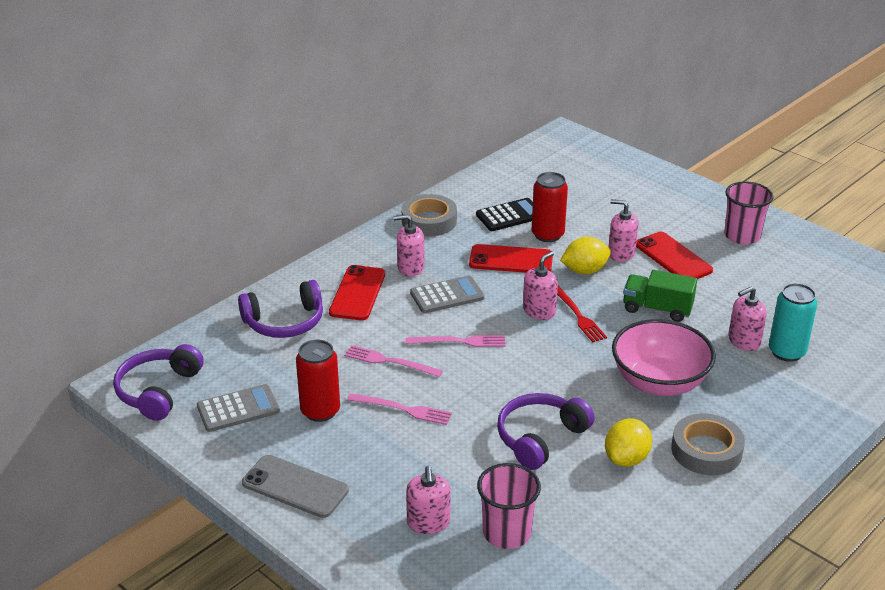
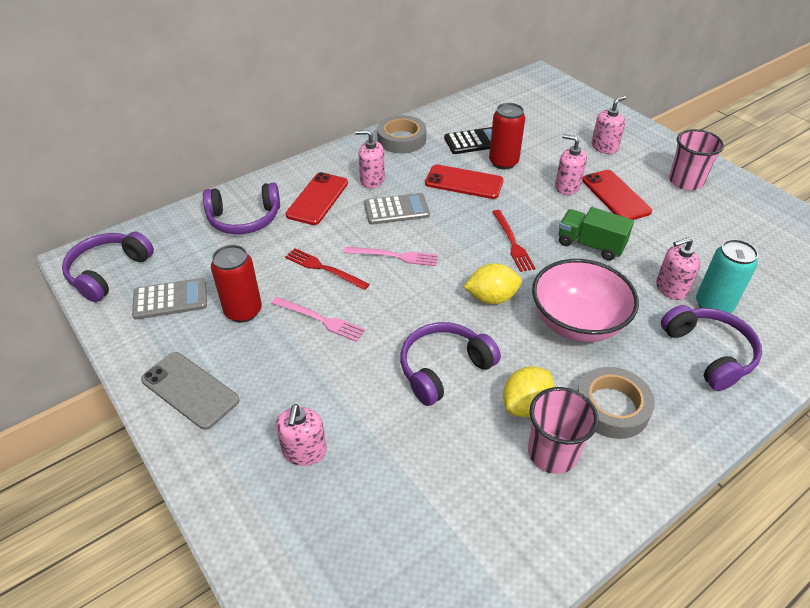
camera: 10 degrees right, 10 degrees up
pink fork [344,345,443,377] -> red fork [285,248,370,290]
pink cup [477,463,541,549] -> pink cup moved to [528,387,599,474]
pink soap dispenser [523,251,558,320] -> pink soap dispenser moved to [591,96,626,154]
yellow lemon [560,237,611,274] -> yellow lemon moved to [464,263,522,304]
none -> purple headphones [661,305,762,391]

